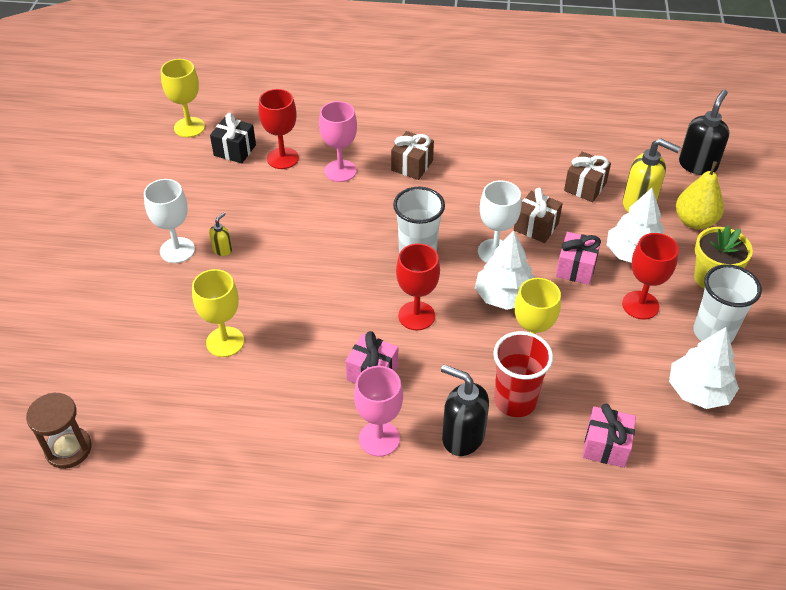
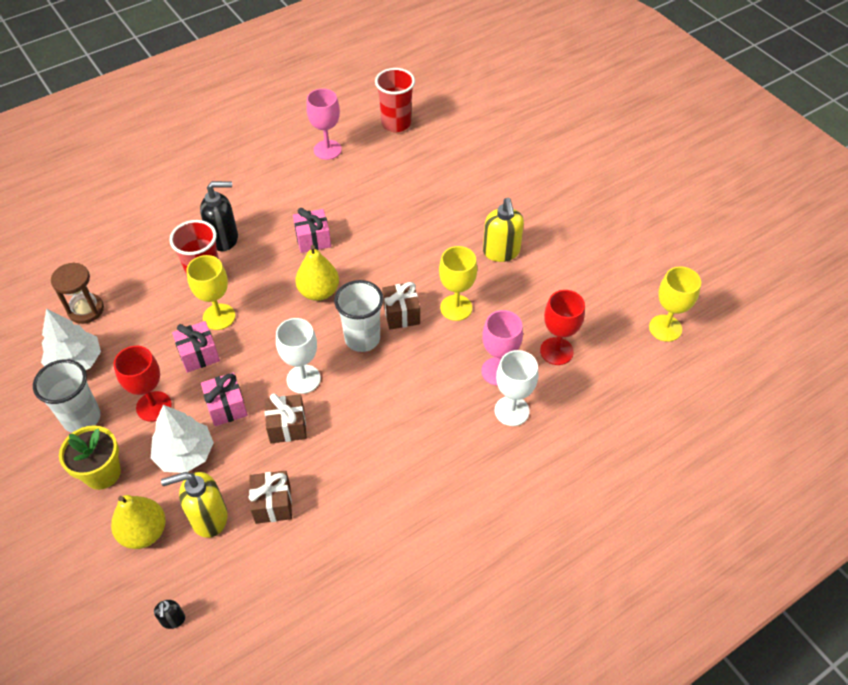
camera: 140 degrees right, 5 degrees up
brown hourglass [26,393,92,469] -> brown hourglass moved to [51,263,104,324]
white goblet [144,179,195,263] -> white goblet moved to [495,350,538,426]
yellow goblet [192,269,244,357] -> yellow goblet moved to [439,246,477,321]
yellow soap dispenser [209,212,232,256] -> yellow soap dispenser [483,198,524,262], size x2.01
black gift [210,113,256,163] -> none
pink goblet [354,366,403,457] -> pink goblet moved to [306,88,342,160]
brown gift [391,131,434,180] -> brown gift moved to [382,282,420,330]
red goblet [396,243,440,330] -> yellow pear [295,245,339,301]
white tree [475,230,534,310] -> none
pink gift [583,404,636,468] -> pink gift moved to [172,321,220,373]
black soap dispenser [679,90,730,175] -> black soap dispenser [154,600,185,629], size x0.50
none -> red cup [375,68,415,132]

